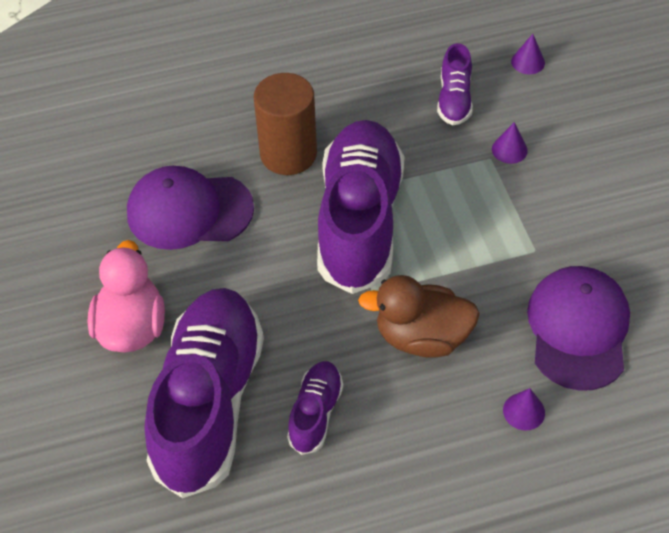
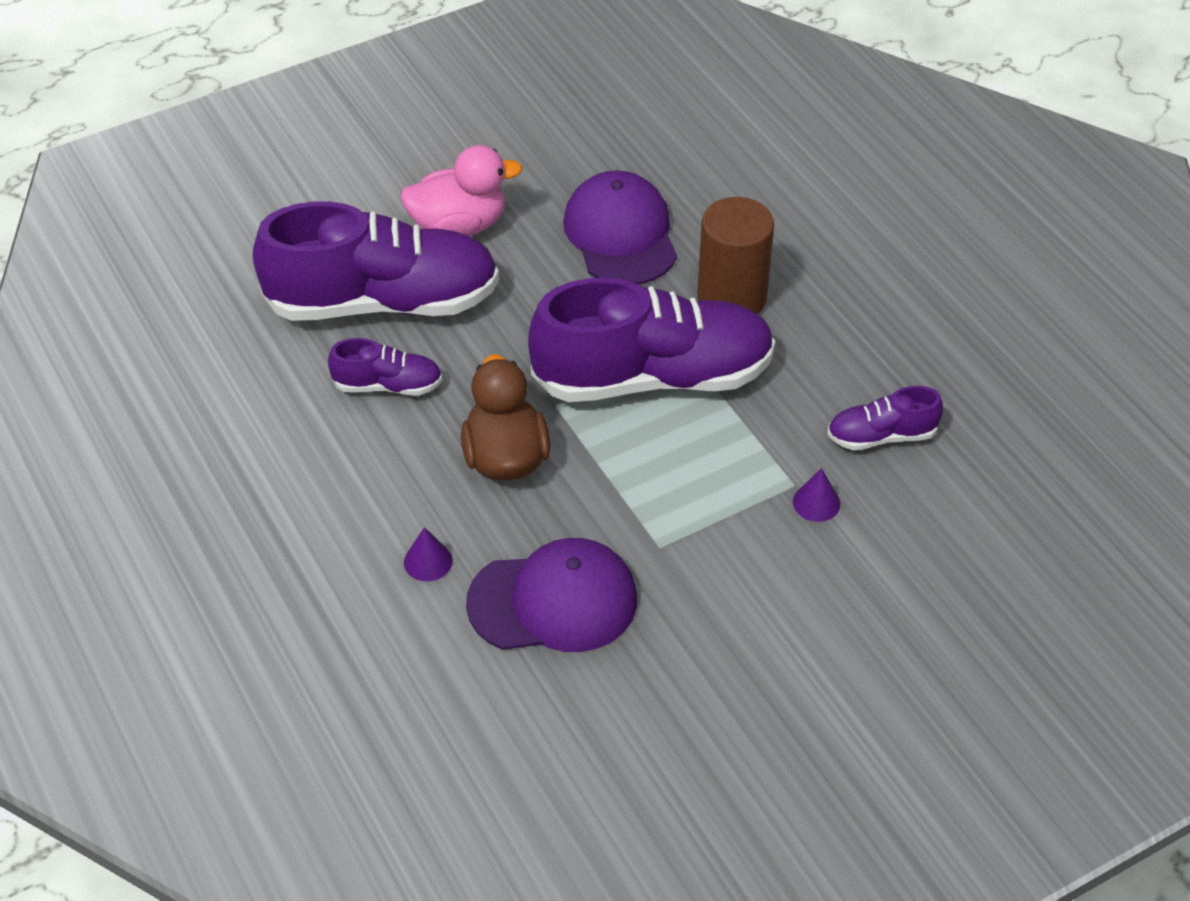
camera: 75 degrees right, 5 degrees down
purple cone [511,34,545,74] -> none

